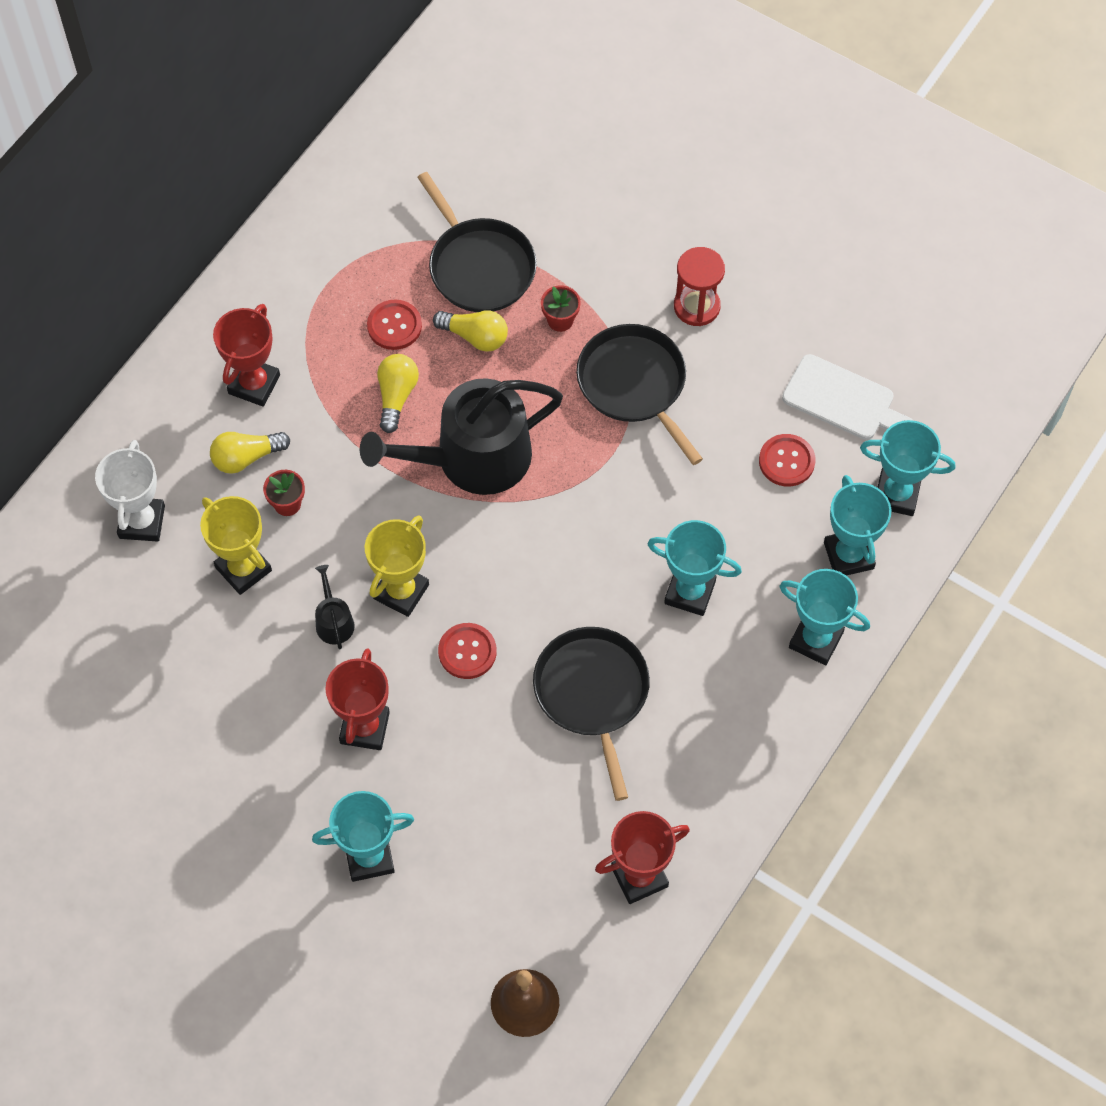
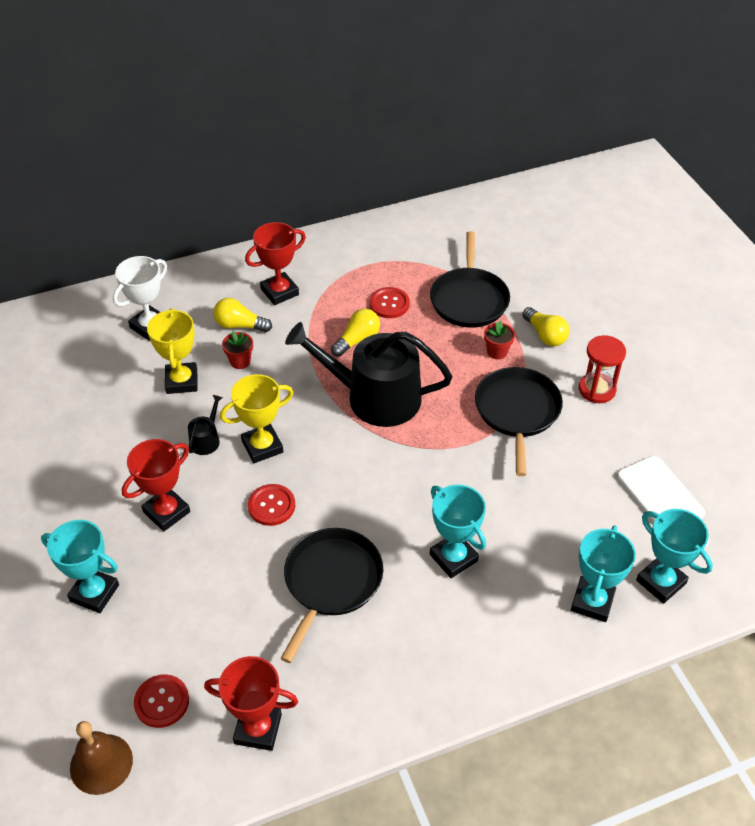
camera: 35 degrees right, 15 degrees down
yellow light bulb [433,310,508,352] -> yellow light bulb moved to [522,307,570,346]
red button [759,434,816,487] -> red button moved to [134,674,189,728]
turquoise trophy [779,569,870,665] -> none

